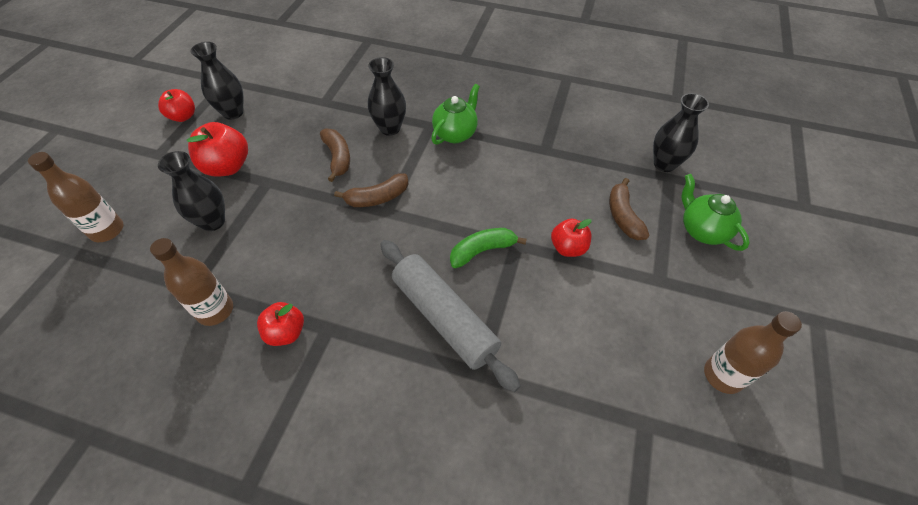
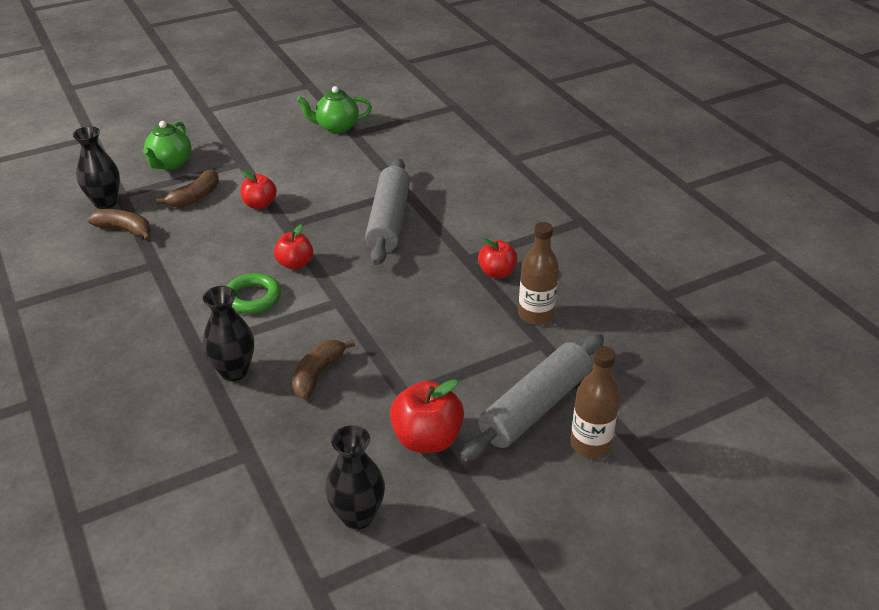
camera: 135 degrees left, 15 degrees down
red apple [158,89,195,122] -> red apple moved to [274,224,313,270]
black vase [158,151,225,231] -> none
brown banana [334,173,408,207] -> brown banana moved to [88,209,151,241]
green teapot [431,84,480,145] -> green teapot moved to [297,86,372,133]
green banana [450,228,527,268] -> none
brown bottle [704,311,802,394] -> none
none -> green ring [227,273,281,314]
none -> grey rolling pin [460,334,604,461]

